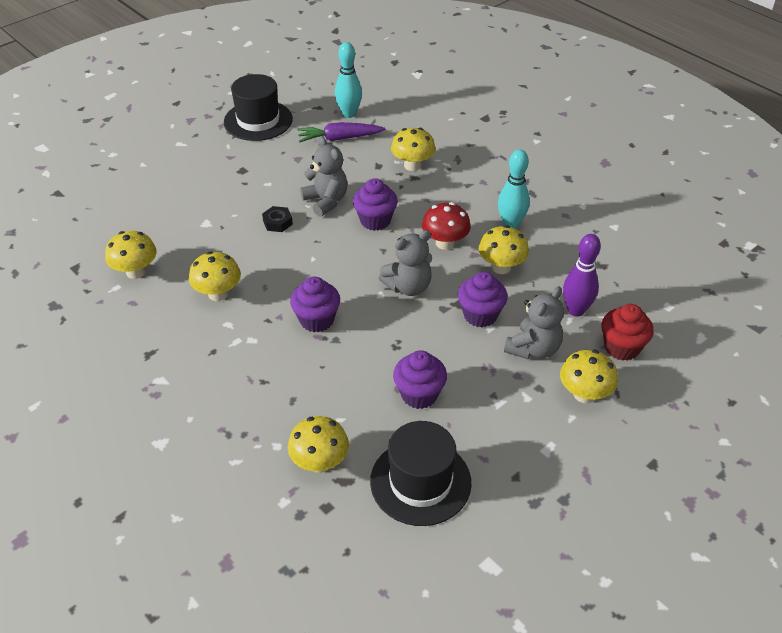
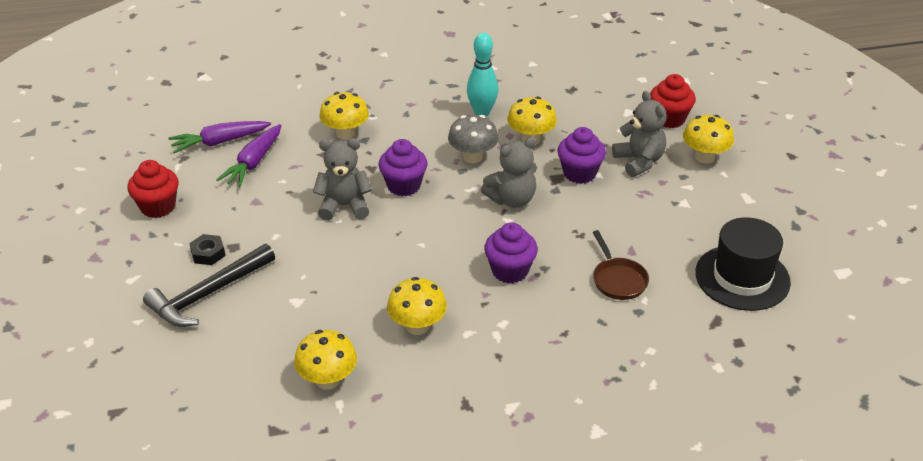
camera: 60 degrees left, 5 degrees down
black hat [224,74,293,141] -> red cupcake [127,160,179,218]
black nut [262,206,293,232] -> black nut moved to [189,234,226,265]
yellow mushroom [288,416,349,473] -> none
turquoise bowling pin [335,42,362,118] -> purple carrot [168,121,271,153]
grey teddy bear [379,230,432,296] -> grey teddy bear turned 60 degrees clockwise [481,137,537,208]
purple cupcake [393,350,447,409] -> none
red mushroom [422,202,471,250] -> grey mushroom [448,115,499,163]
purple bowling pin [563,234,601,317] -> none
none -> black hammer [143,244,275,327]
none -> brown pan [593,230,649,300]

